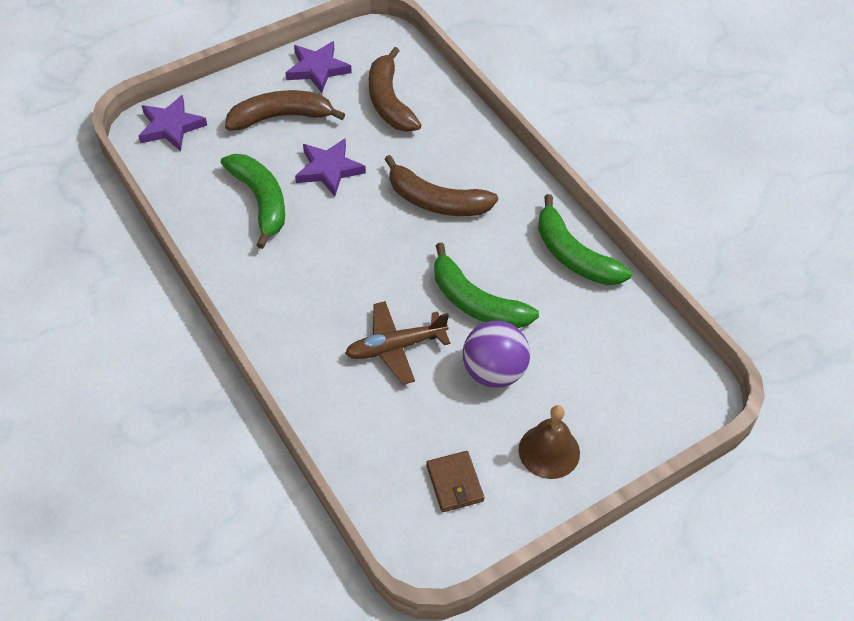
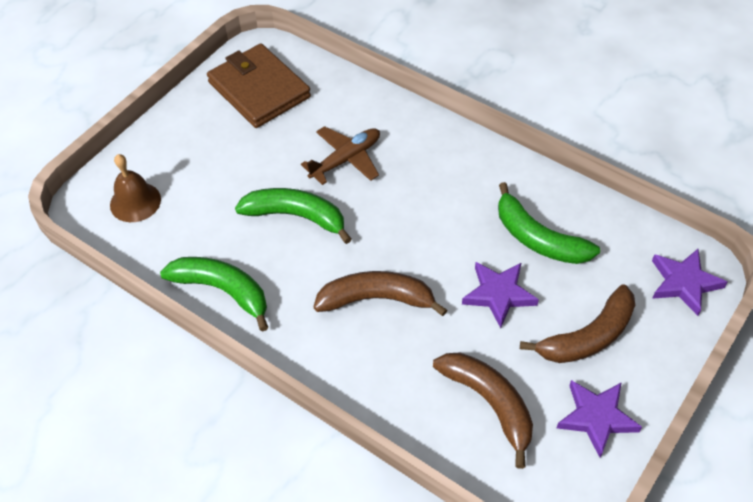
camera: 160 degrees right, 0 degrees up
brown wallet [426,451,484,512] -> brown wallet [207,44,311,128], size x2.07
purple ball [463,321,530,388] -> none
brown bell [519,405,580,479] -> brown bell moved to [110,154,161,222]

